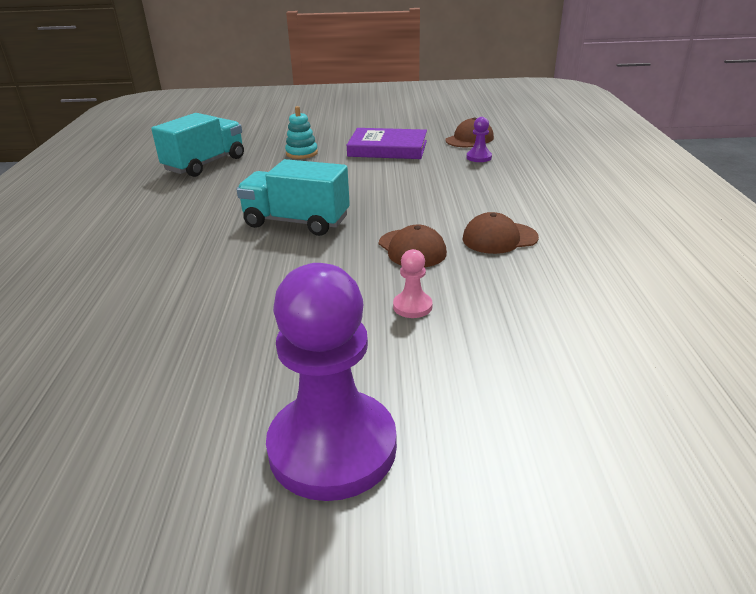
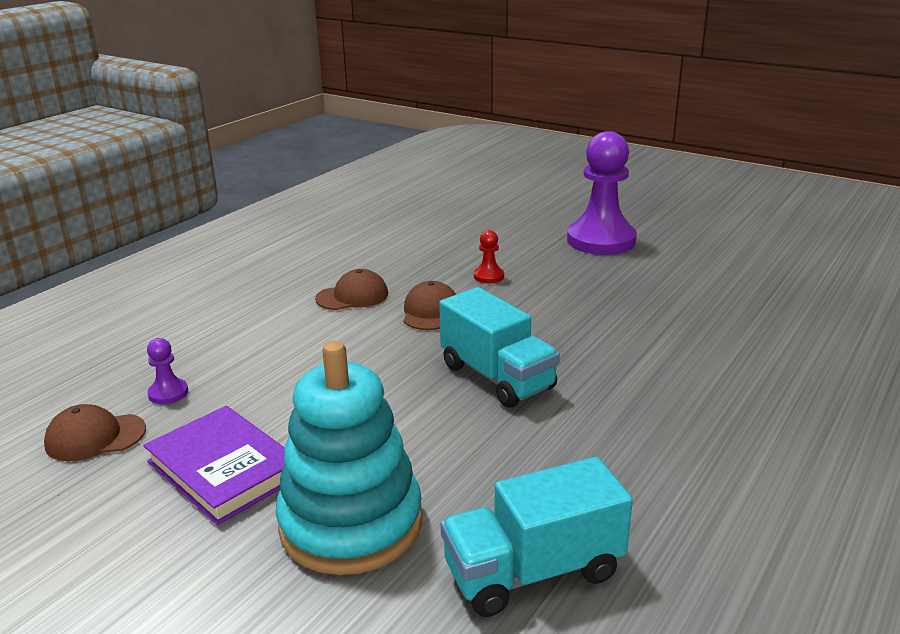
camera: 145 degrees left, 5 degrees down
turquoise stacking toy [285,106,318,159] -> turquoise stacking toy [276,341,422,575], size x2.23
pink pawn [393,249,433,318] -> red pawn [474,230,504,283]
brown cap [463,212,539,254] -> brown cap turned 45 degrees counterclockwise [315,269,388,310]

